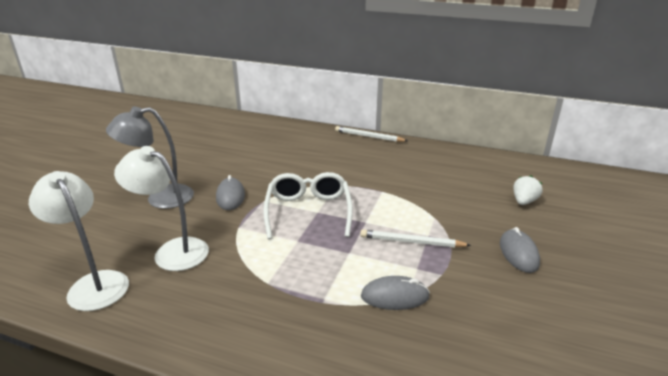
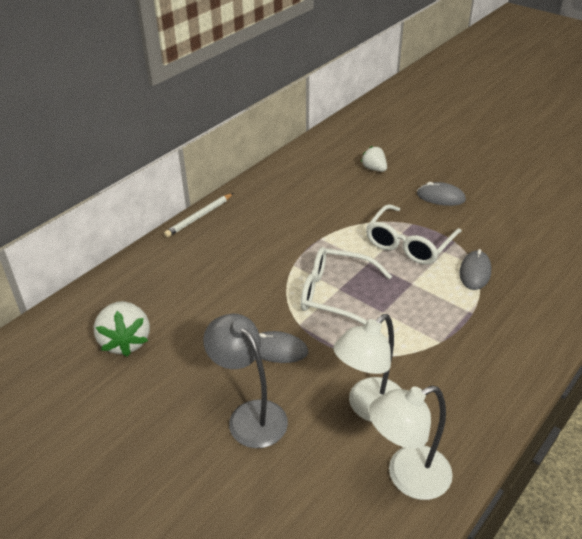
camera: 70 degrees left, 10 degrees up
grey lamp [106,106,194,209] -> grey lamp turned 135 degrees clockwise [203,314,288,448]
white pencil [360,229,471,248] -> white glasses [366,204,462,265]
none -> white strawberry [94,301,150,357]

